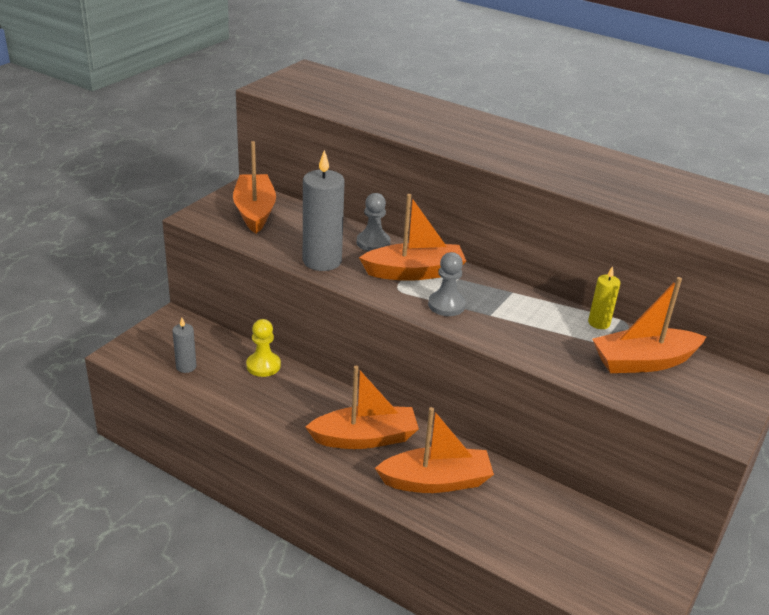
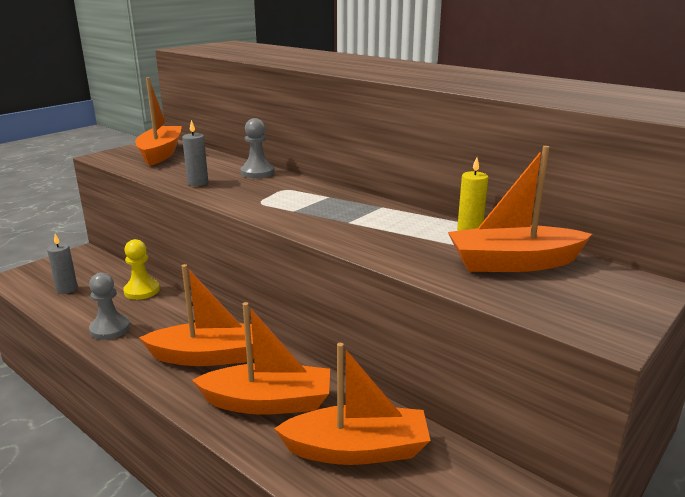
camera: 10 degrees right, 10 degrees down
grey candle [303,150,345,271] -> grey candle [182,120,208,186], size x0.52
orange boat [359,194,466,281] -> orange boat moved to [274,343,431,465]
grey pawn [428,252,466,316] -> grey pawn moved to [89,273,130,340]

